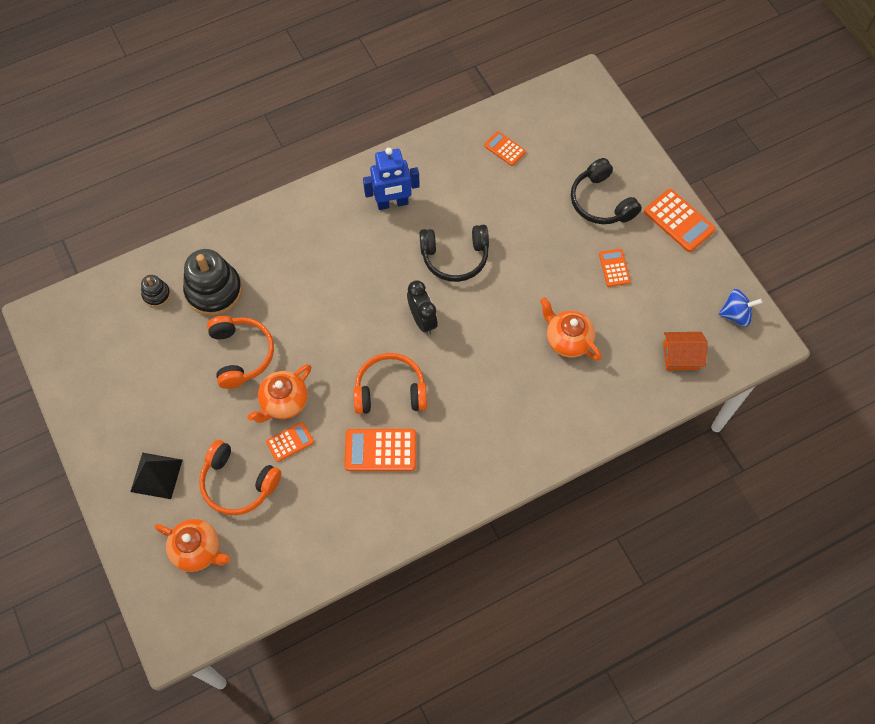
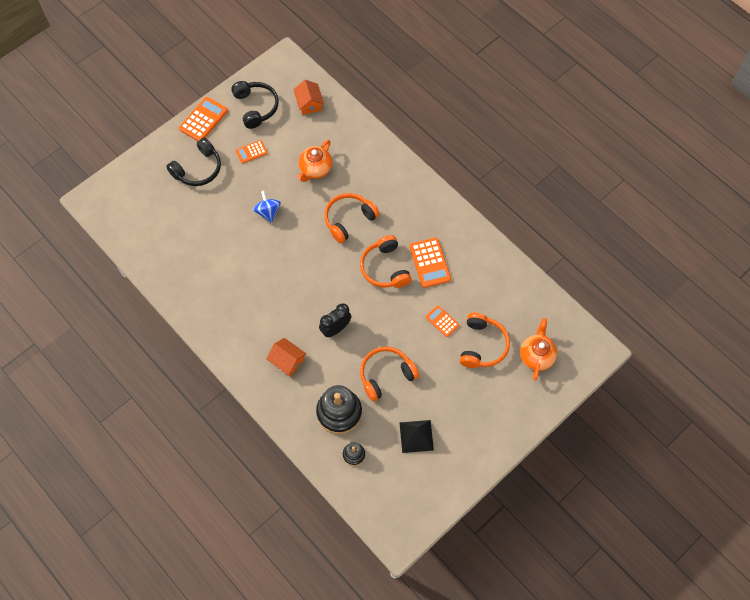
camera: 105 degrees left, 0 degrees up
black pyramid [130,453,182,499] -> black pyramid moved to [399,420,434,453]
orange teapot [247,364,311,423] -> none
blue robot [363,148,420,210] -> none
black clock [407,281,438,335] -> black clock moved to [319,303,352,337]
black headphones [419,225,489,282] -> black headphones moved to [231,81,279,129]
orange calculator [484,131,526,166] -> none
blue spinning top [719,289,763,326] -> blue spinning top moved to [253,191,281,223]
none -> orange house [267,338,306,377]
none -> orange headphones [324,193,380,243]

